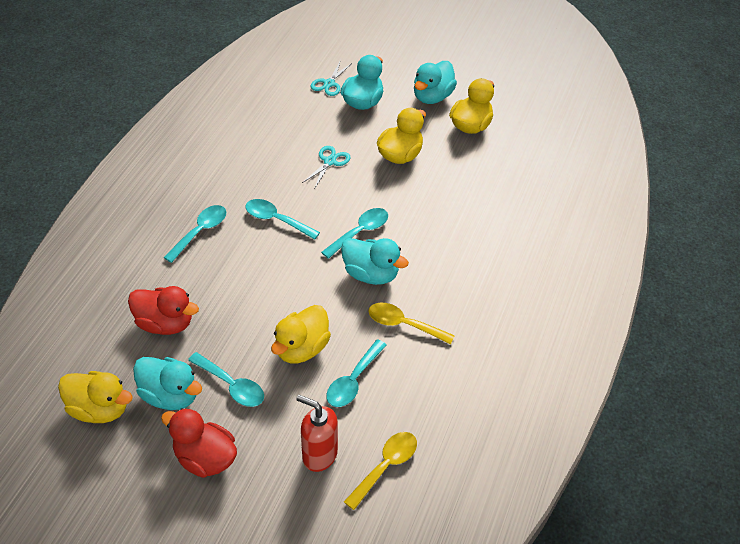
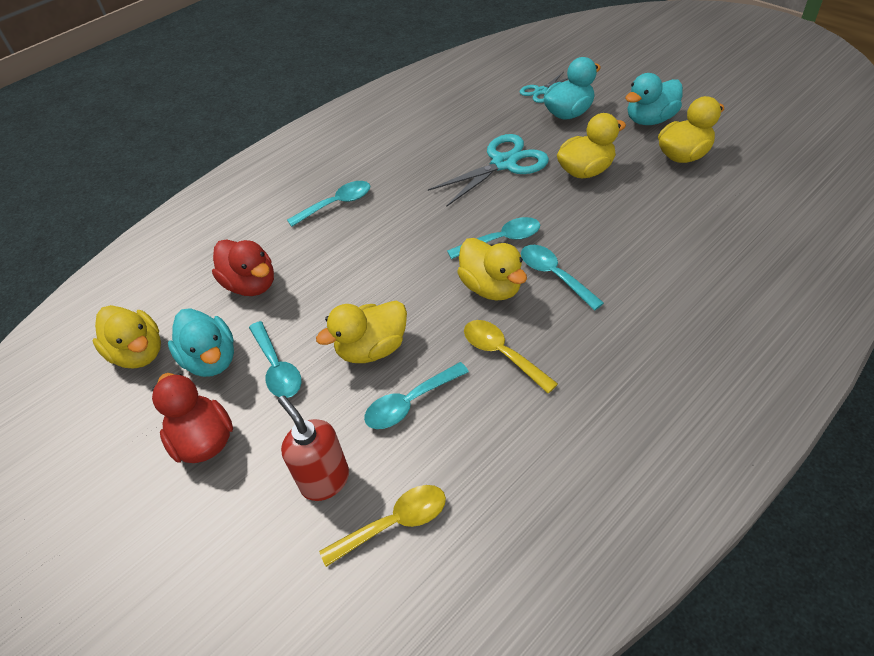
camera: 30 degrees right, 0 degrees up
turquoise spoon [245,199,320,240] -> turquoise spoon moved to [521,245,604,310]
turquoise scissors [302,146,351,189] -> turquoise scissors [428,134,549,207], size x1.83
turquoise duck [341,238,409,285] -> yellow duck [457,238,527,301]

